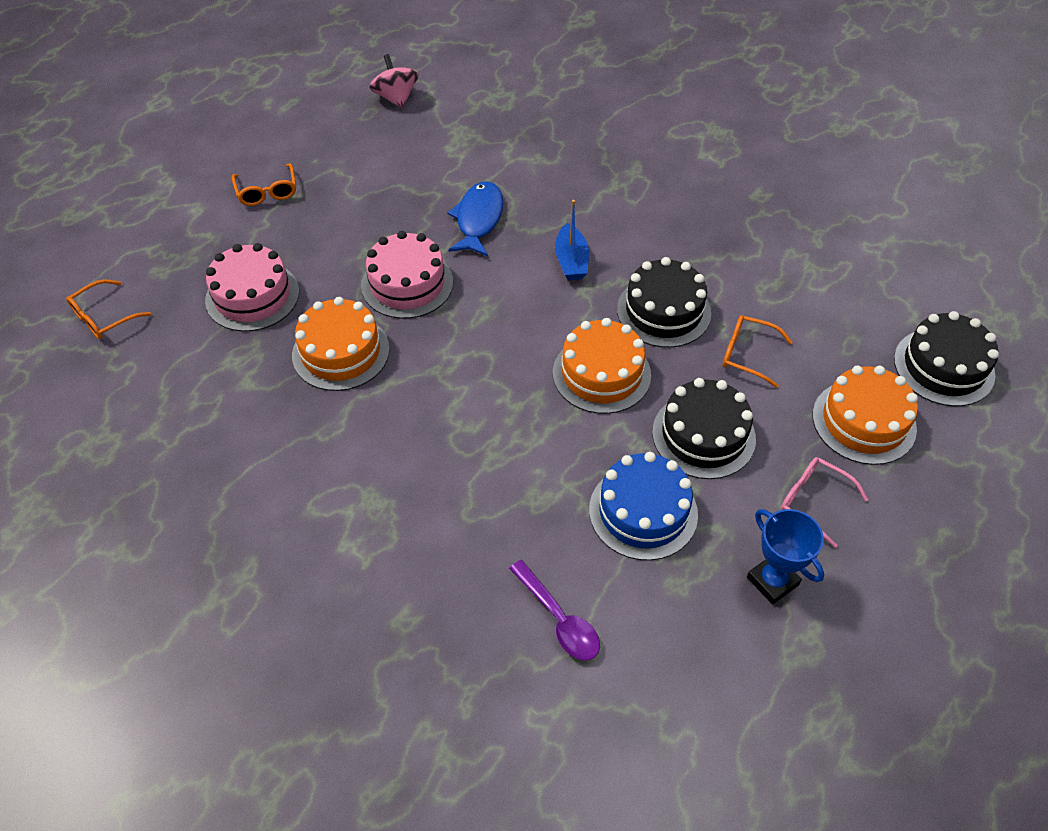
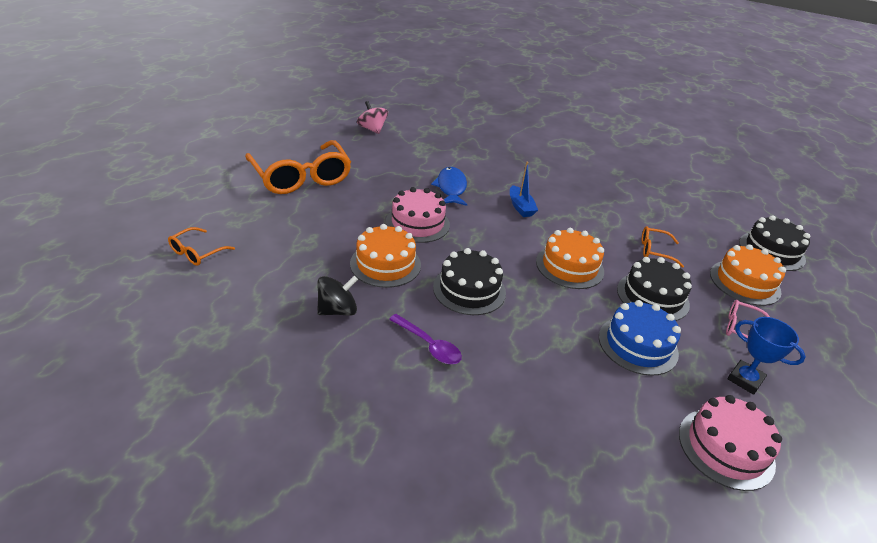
camera: 15 degrees left, 15 degrees down
pink cake [205,243,299,332] -> pink cake moved to [679,395,782,491]
orange glasses [232,163,296,206] -> orange glasses [245,140,351,194], size x2.18
purple spoon [509,560,600,660] -> purple spoon moved to [389,314,462,364]
black cake [617,257,711,348] -> black cake moved to [433,248,506,315]
none -> black spinning top [317,276,358,316]

